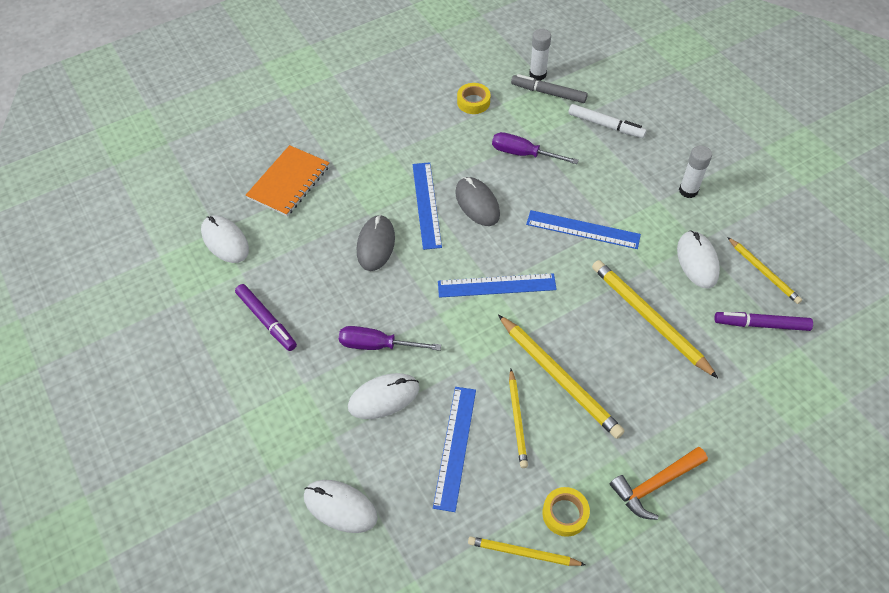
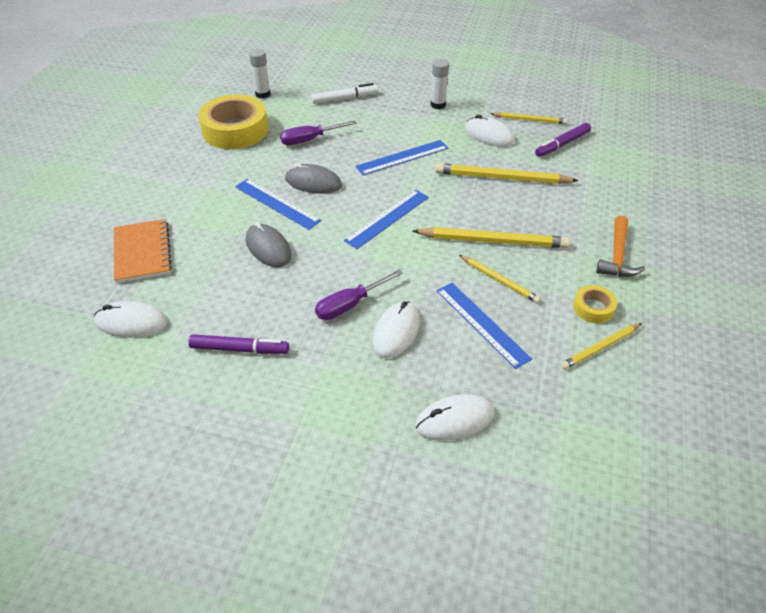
camera: 45 degrees left, 10 degrees down
yellow tape [457,83,490,114] -> yellow tape [198,94,268,149], size x2.14
grey marker [511,74,588,103] -> none

